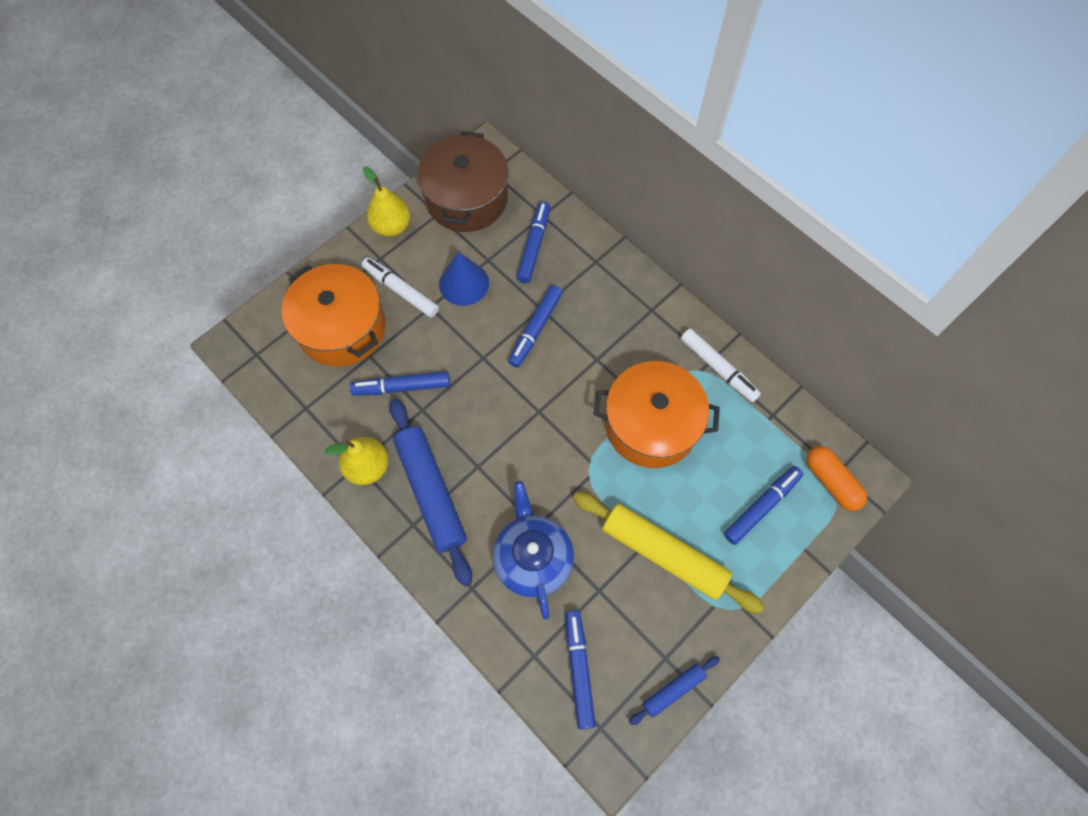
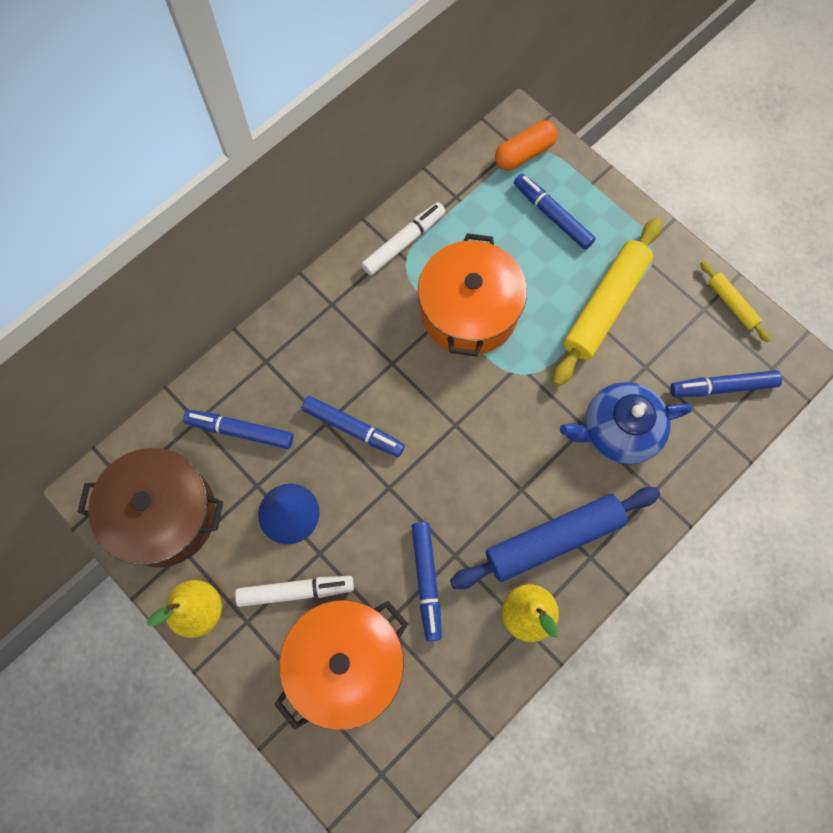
camera: 90 degrees left, 5 degrees up
white marker [362,257,439,318] -> white marker turned 135 degrees counterclockwise [235,576,354,607]
blue rolling pin [629,656,720,725] -> yellow rolling pin [700,261,771,342]

